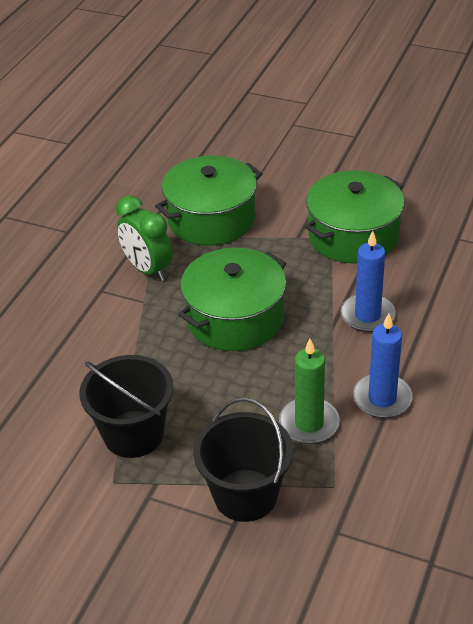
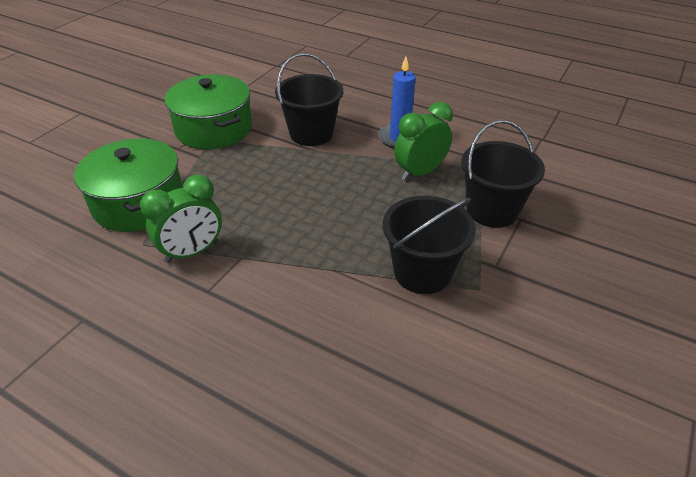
camera: 85 degrees left, 0 degrees up
green pot [178,248,286,351] -> none
green candle [279,339,340,444] -> green clock [394,102,453,181]
blue candle [340,231,396,332] -> black bucket [275,53,343,146]

